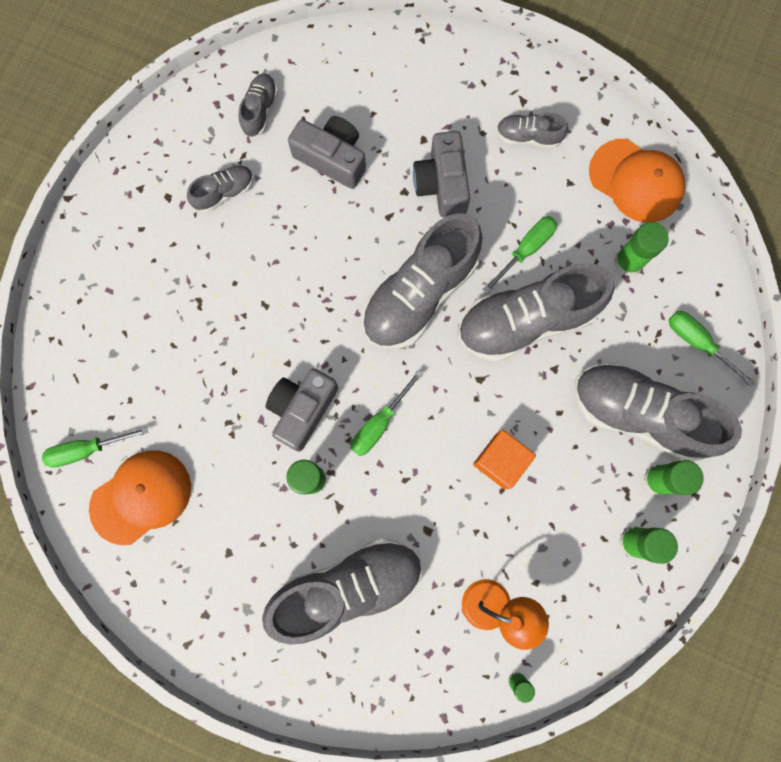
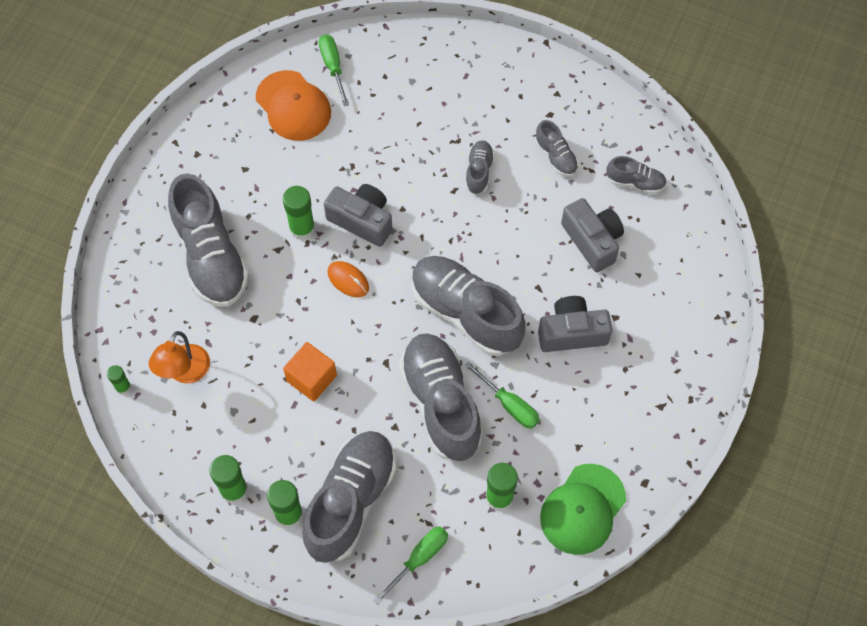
camera: 90 degrees right, 15 degrees down
grey camera [288,116,366,189] -> grey camera turned 60 degrees counterclockwise [561,198,624,272]
green screwdriver [350,370,423,456] -> orange mouse [327,261,369,297]
grey shoe [497,113,568,148] -> grey shoe moved to [465,140,495,195]
orange cap [589,139,685,223] -> green cap [540,464,626,555]

